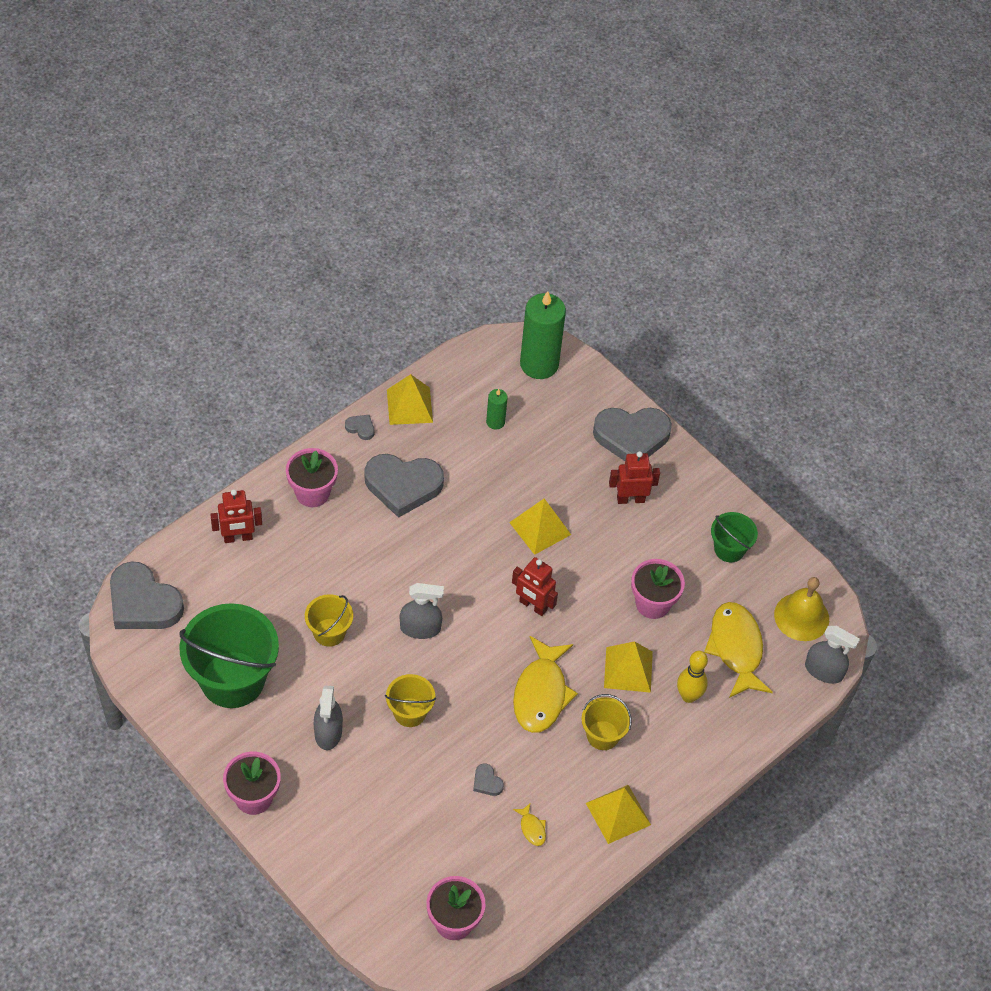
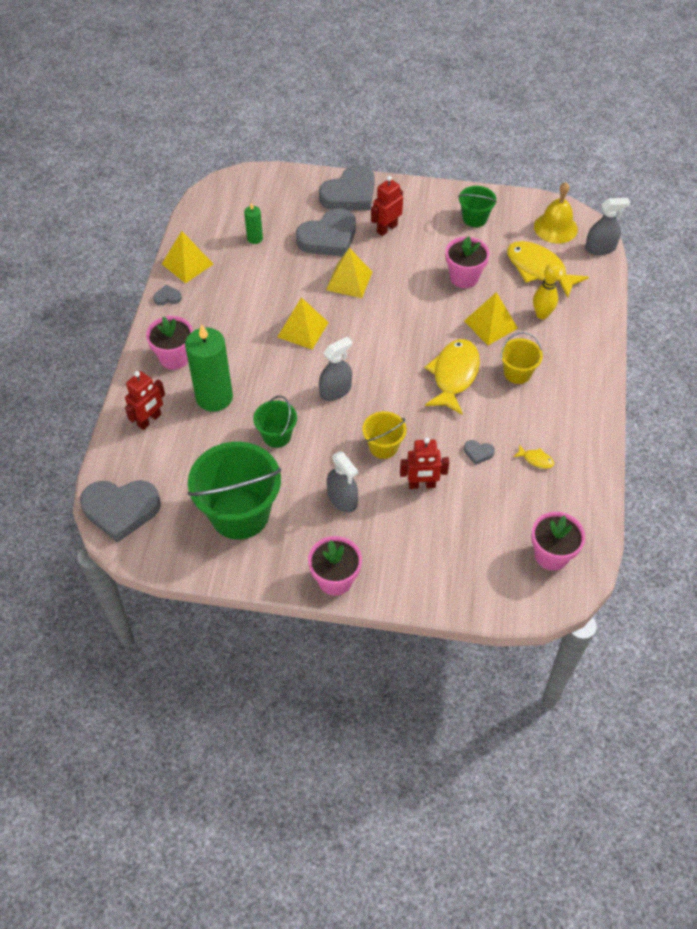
camera: 35 degrees left, 0 degrees up
yellow bucket [305,594,353,647] -> green bucket [253,396,297,448]
grey heart [365,454,444,518] -> grey heart moved to [296,208,356,256]
red robot [512,557,558,616] -> red robot moved to [400,438,449,489]
yellow fish [513,636,578,733] -> yellow fish turned 135 degrees counterclockwise [425,339,480,415]
green candle [520,291,566,379] -> green candle moved to [185,324,233,412]
yellow pyramid [586,785,651,844] -> yellow pyramid moved to [278,297,329,349]

